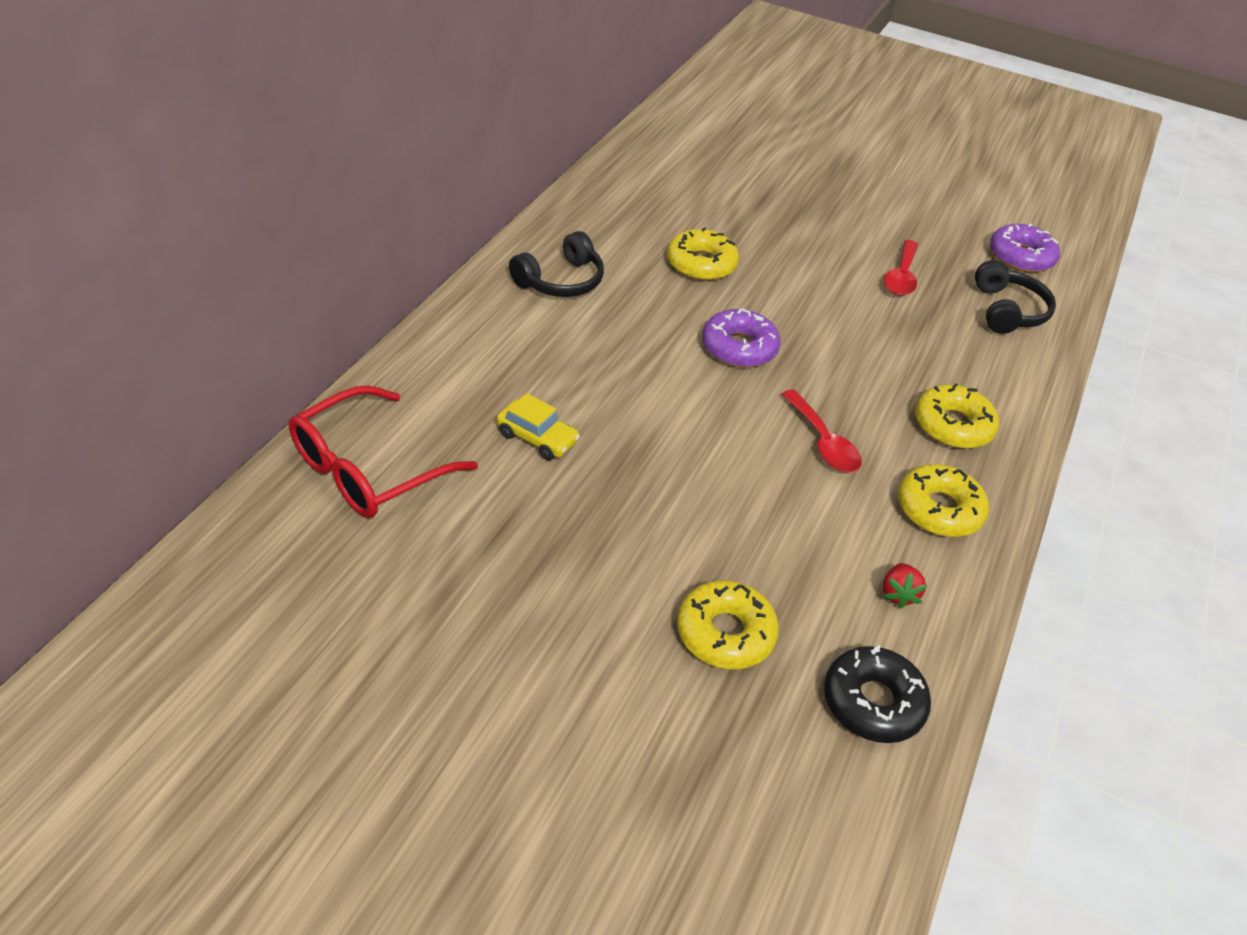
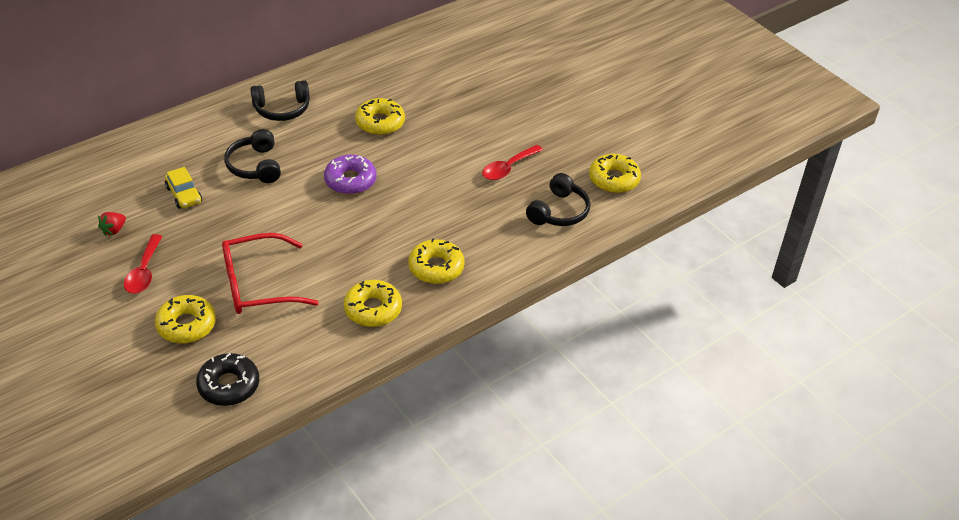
camera: 30 degrees right, 0 degrees up
red glasses [289,386,478,518] -> red glasses moved to [222,233,319,314]
red spoon [782,389,862,472] -> red spoon moved to [124,234,163,294]
red strawberry [883,563,928,609] -> red strawberry moved to [98,212,126,236]
purple donut [990,224,1060,272] -> yellow donut [589,154,641,193]
none -> black headphones [224,129,281,183]

